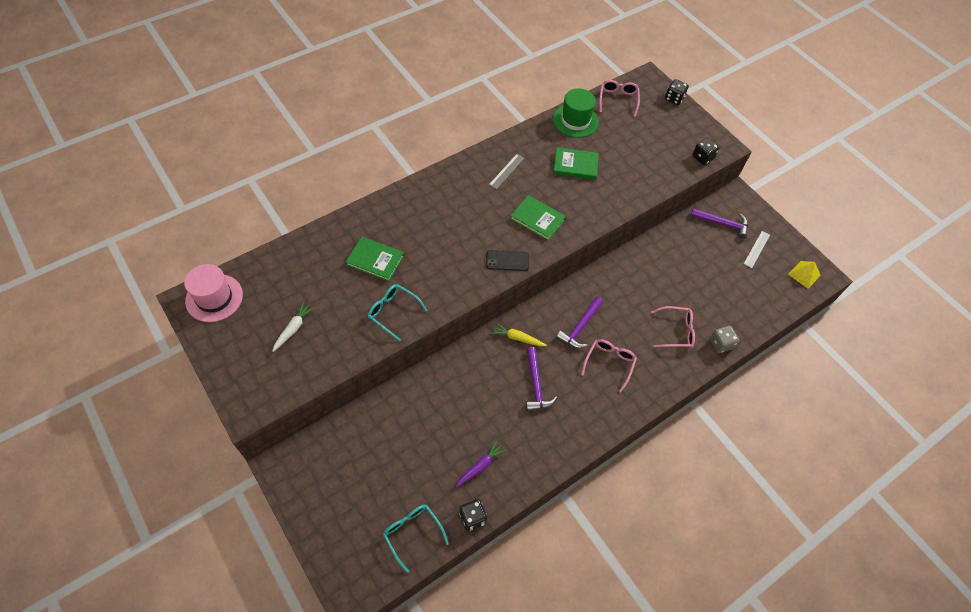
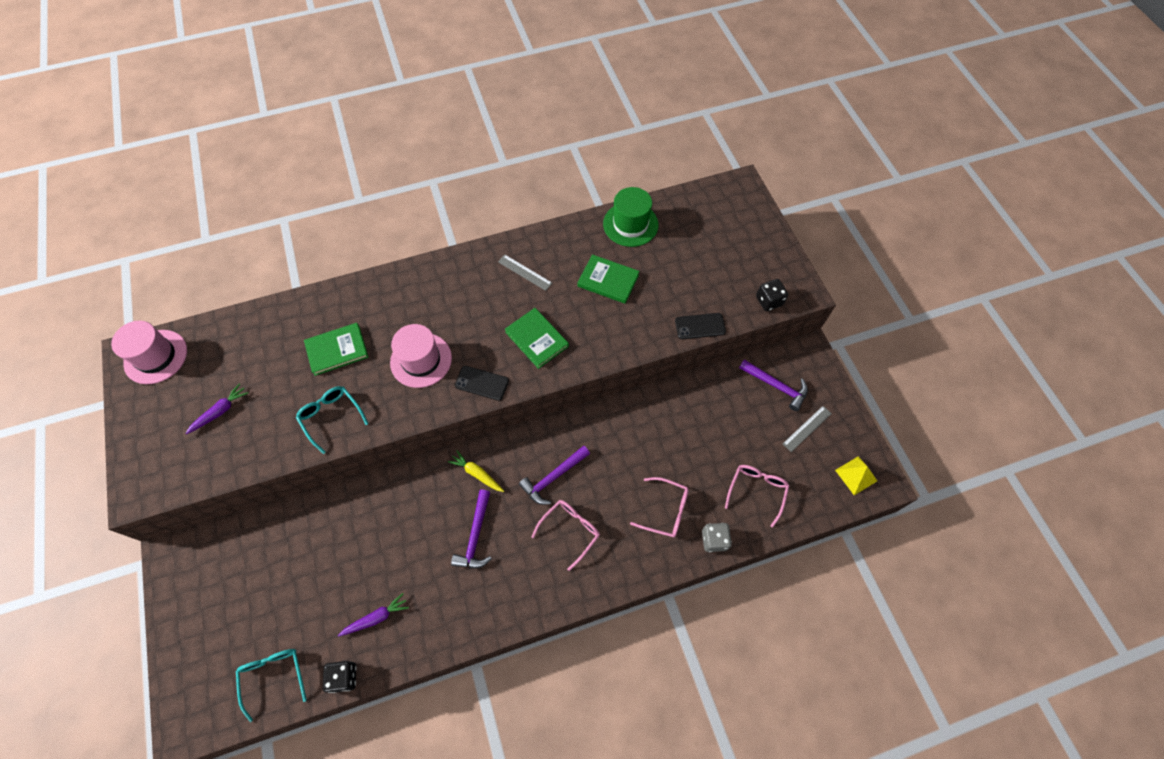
camera: 20 degrees right, 5 degrees up
white carrot [272,302,314,352] -> purple carrot [185,383,248,434]
green book [346,236,404,282] -> green book turned 60 degrees counterclockwise [304,323,369,376]
grey ruler [489,154,524,189] -> grey ruler turned 75 degrees clockwise [498,255,552,291]
pink glasses [599,80,640,117] -> pink glasses moved to [725,465,790,528]
black dice [665,79,689,105] -> none
none -> pink hat [390,324,452,388]
none -> black phone [675,313,726,339]

